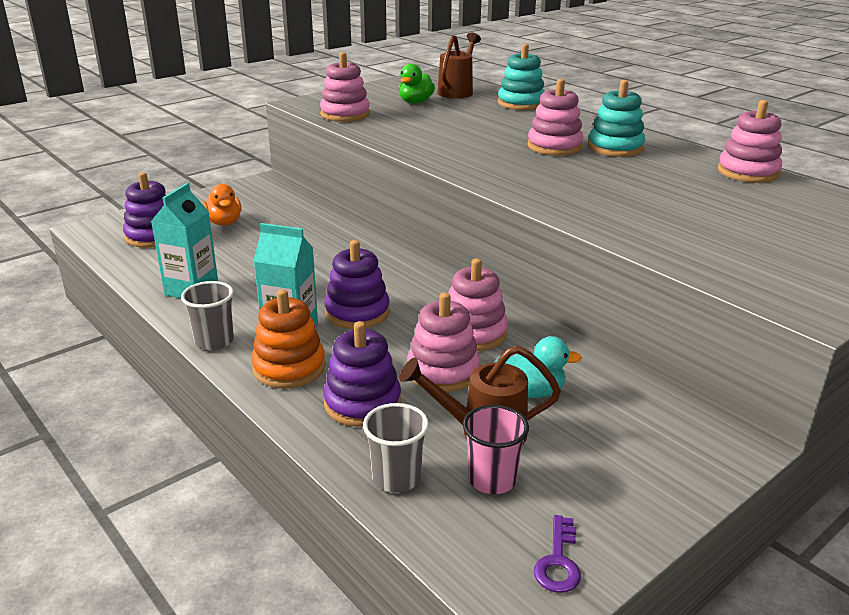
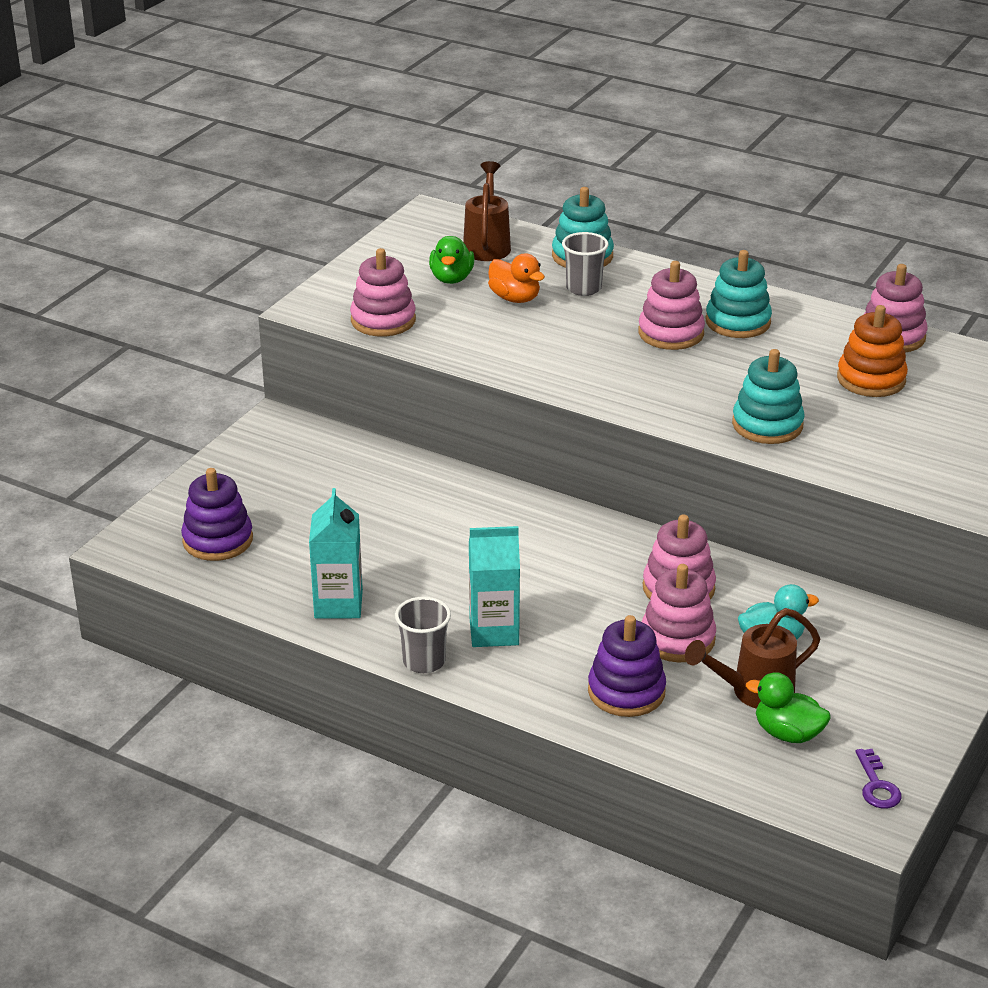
camera: 20 degrees left, 5 degrees up
orange duck [202,184,241,226] -> orange duck moved to [488,254,545,303]
orange stacking toy [251,289,326,389] -> orange stacking toy moved to [837,305,908,397]
purple stacking toy [324,240,390,329] -> none
grey cup [363,403,429,493] -> grey cup moved to [562,232,609,296]
pink cup [463,405,529,494] -> green duck [746,672,831,743]
none -> turquoise stacking toy [732,349,805,444]

